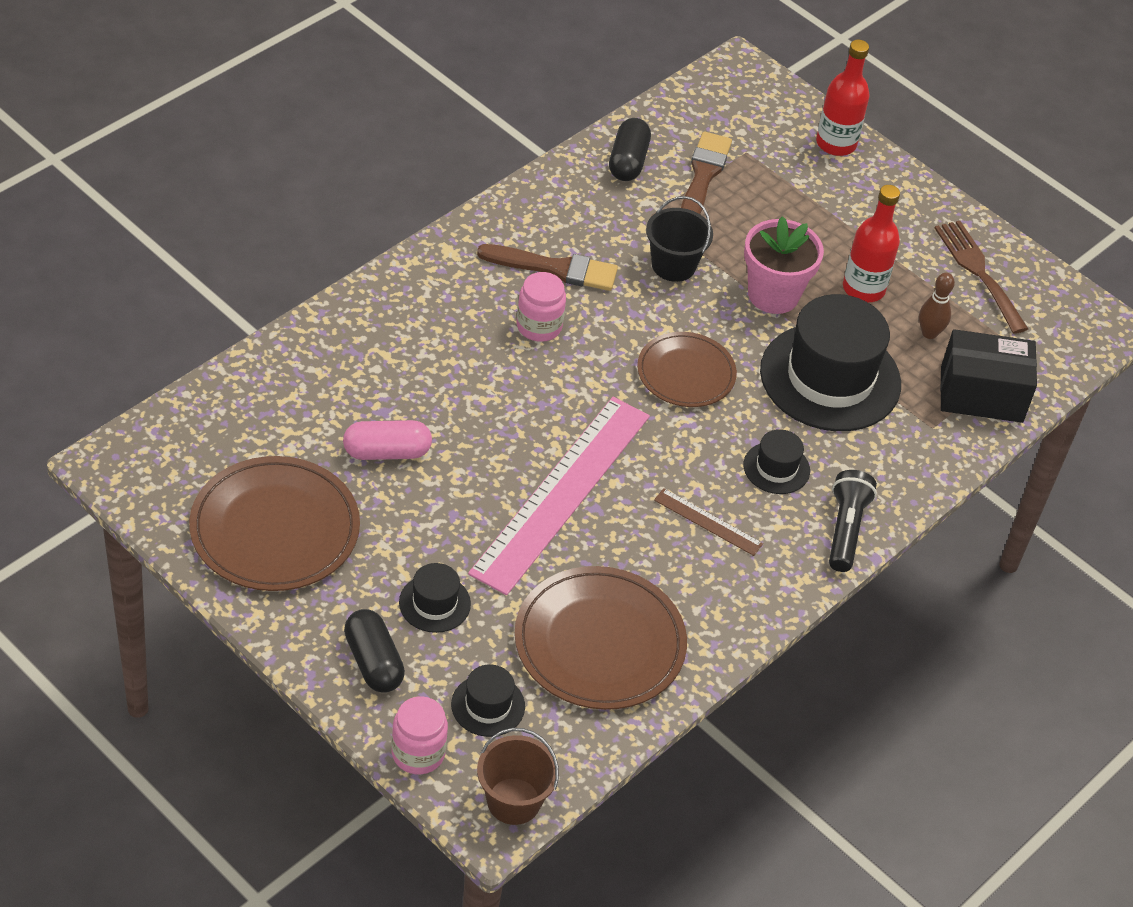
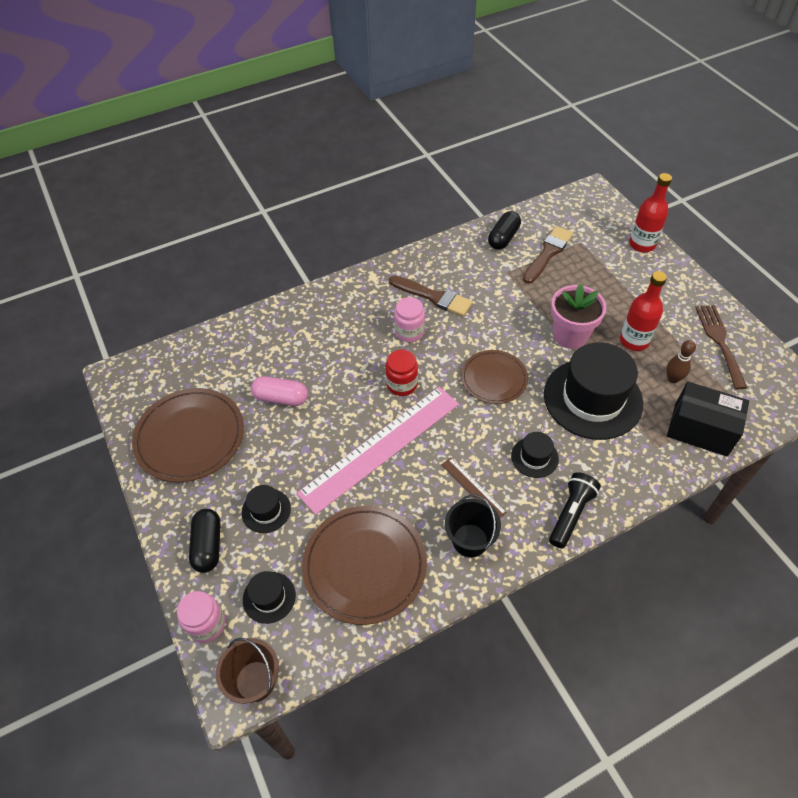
camera: 25 degrees right, 5 degrees up
black bucket [646,196,713,282] -> black bucket moved to [445,495,501,557]
none -> red jar [386,350,418,396]

